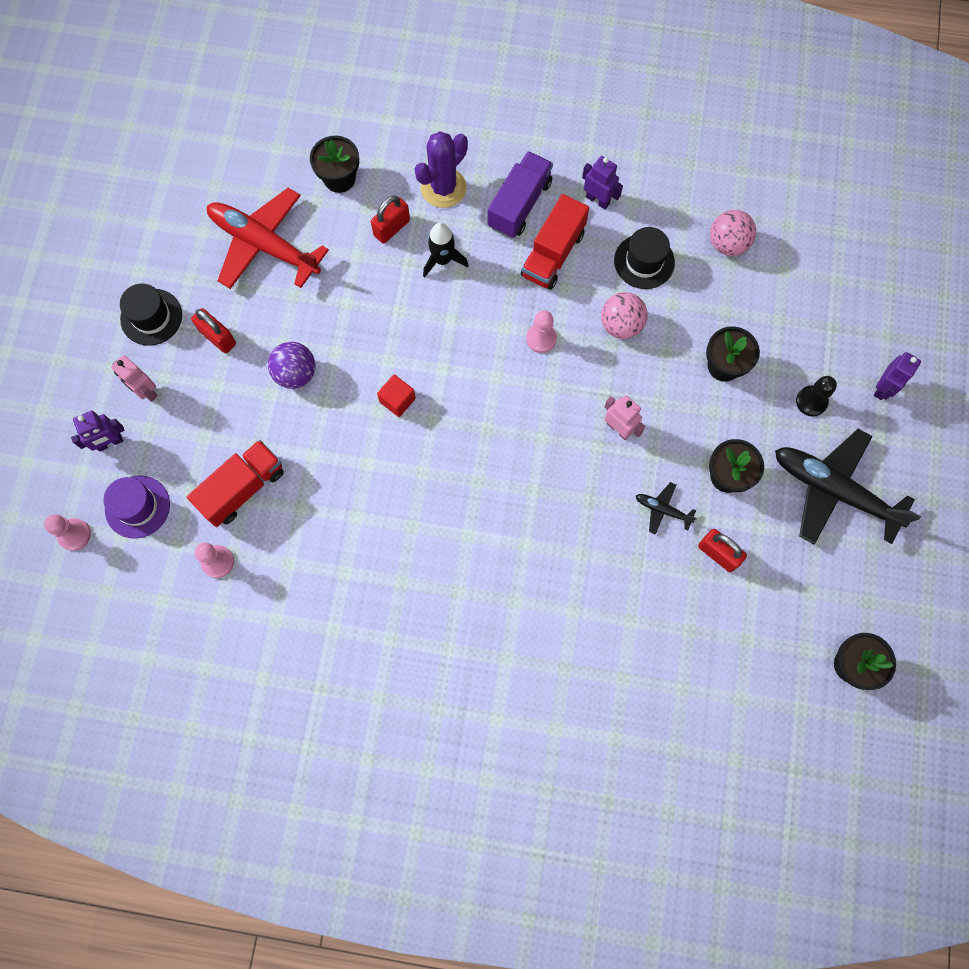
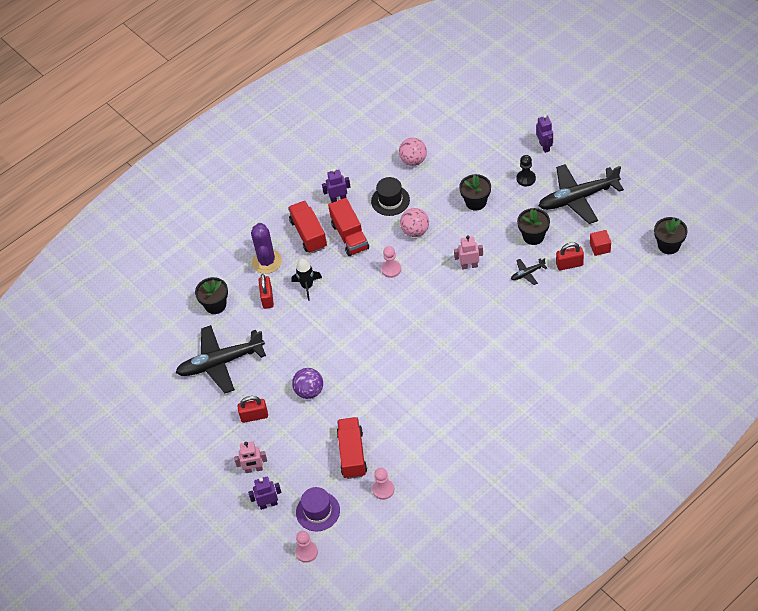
camera: 45 degrees left, 20 degrees down
purple robot [71,411,125,452] -> purple robot turned 120 degrees counterclockwise [248,477,282,510]
black hat [120,283,182,346] -> none
red plane [207,188,329,289] -> black plane [175,325,266,393]
red cube [377,375,416,417] -> red cube moved to [590,230,611,256]
purple truck [488,151,553,238] -> red truck [288,201,327,253]

